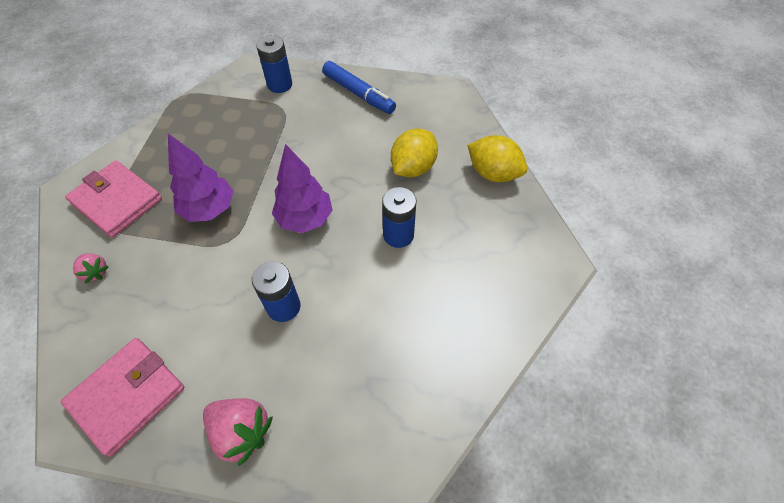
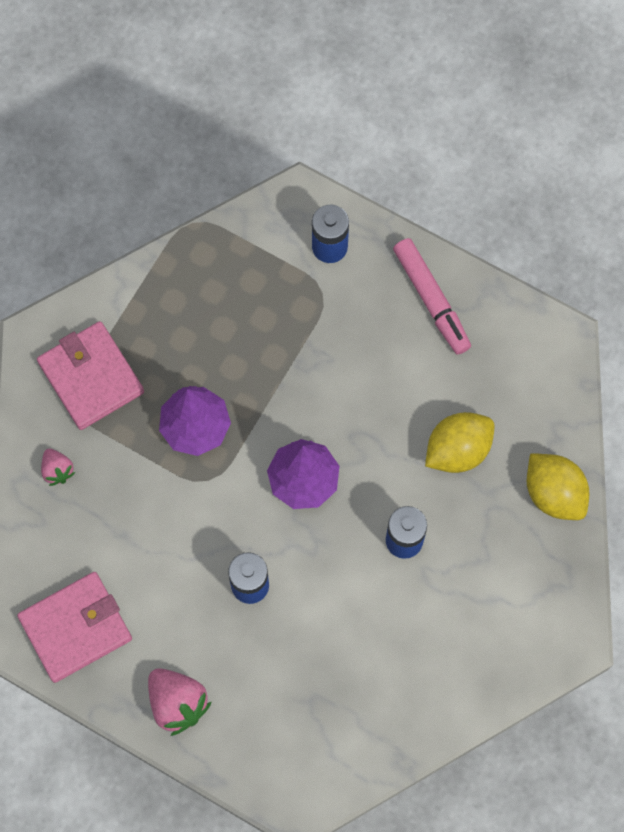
camera: 20 degrees right, 15 degrees up
blue marker [322,61,396,114] -> pink marker [393,238,471,354]

